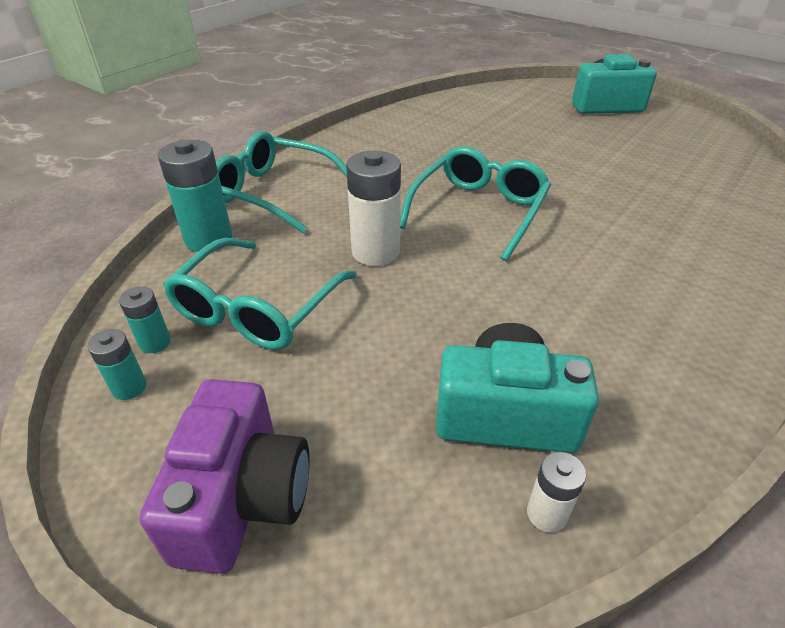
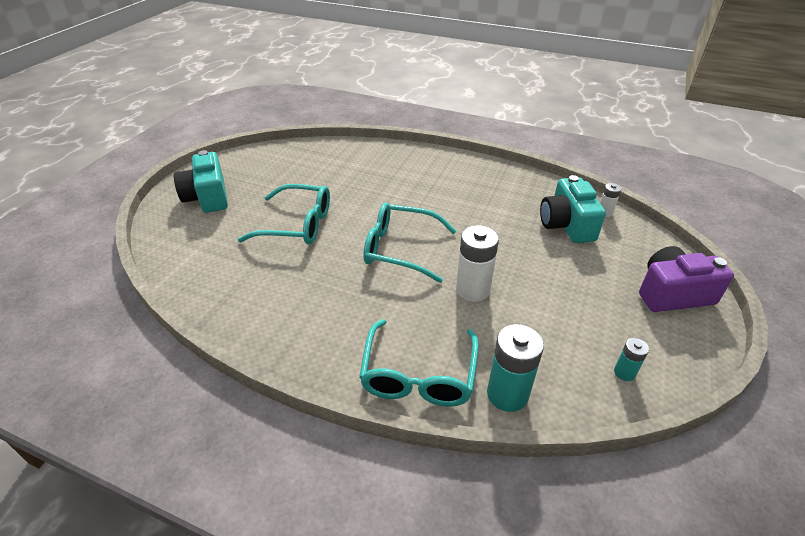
camera: 105 degrees left, 0 degrees up
turquoise battery [88,329,146,400] -> none
turquoise glasses [163,238,357,350] -> turquoise glasses moved to [238,184,330,244]

